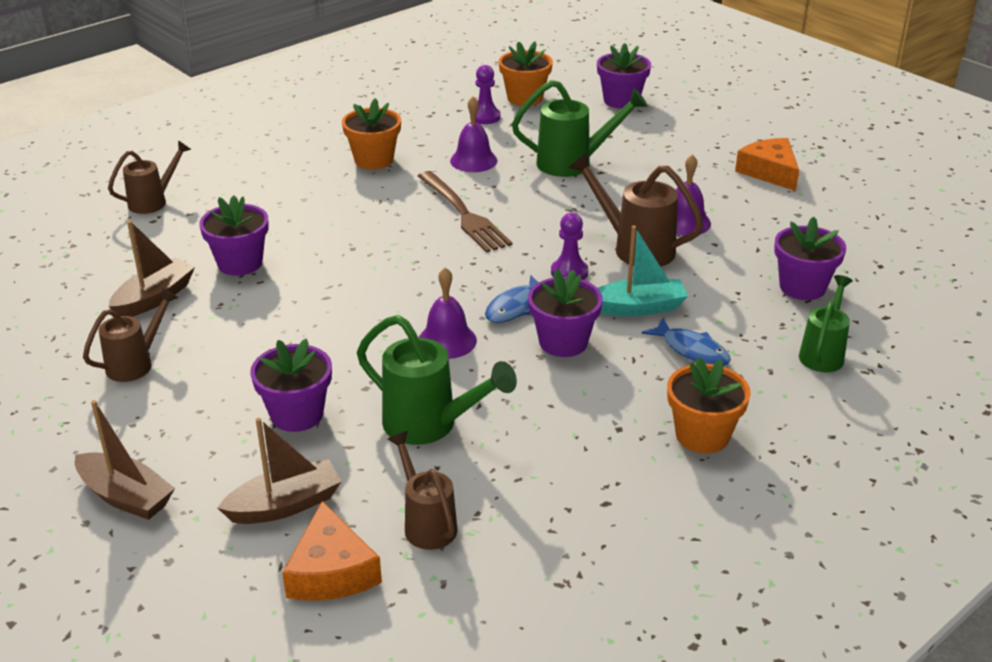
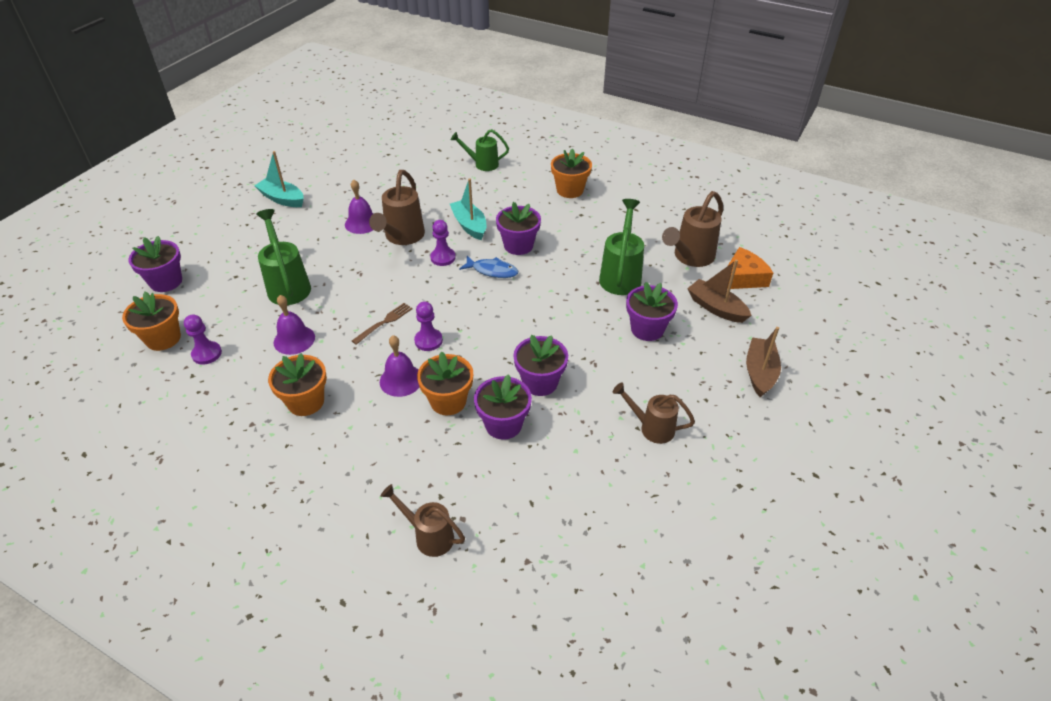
camera: 110 degrees left, 10 degrees up
brown boat [108,221,195,317] -> none
brown watering can [388,431,458,550] -> brown watering can [662,191,723,267], size x1.52
brown fork [418,171,512,253] -> brown fork [352,303,413,345], size x0.56
purple bell [419,267,477,359] -> purple bell moved to [380,335,419,397]
blue fish [642,318,731,366] -> none
orange cheese [735,138,799,191] -> turquoise boat [254,151,304,207]
purple flower pot [774,217,846,300] -> purple flower pot moved to [513,335,568,396]
none -> purple pawn [414,302,443,351]
none -> orange flower pot [417,351,473,415]

